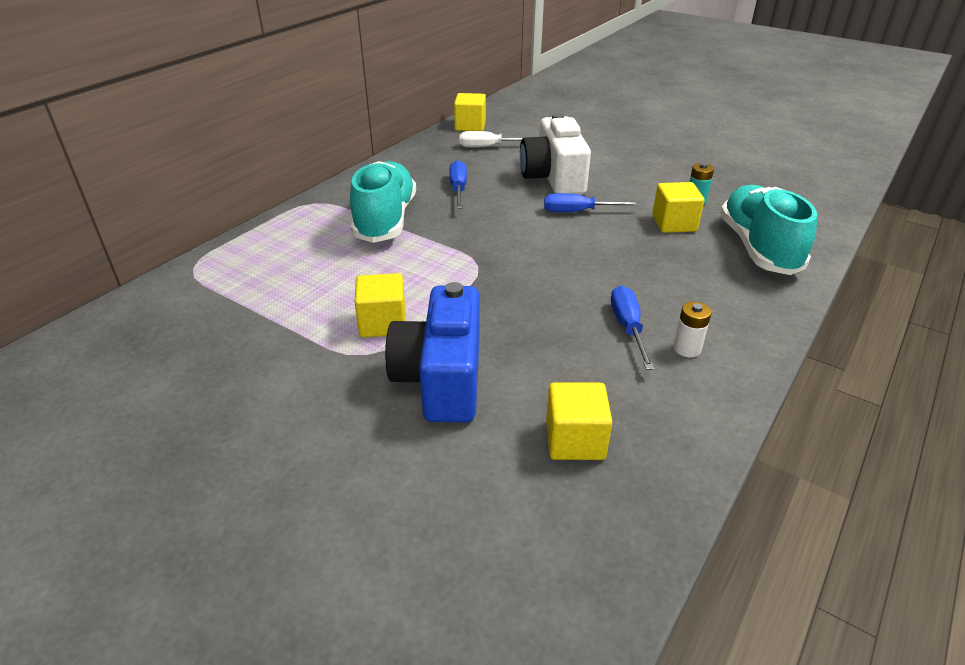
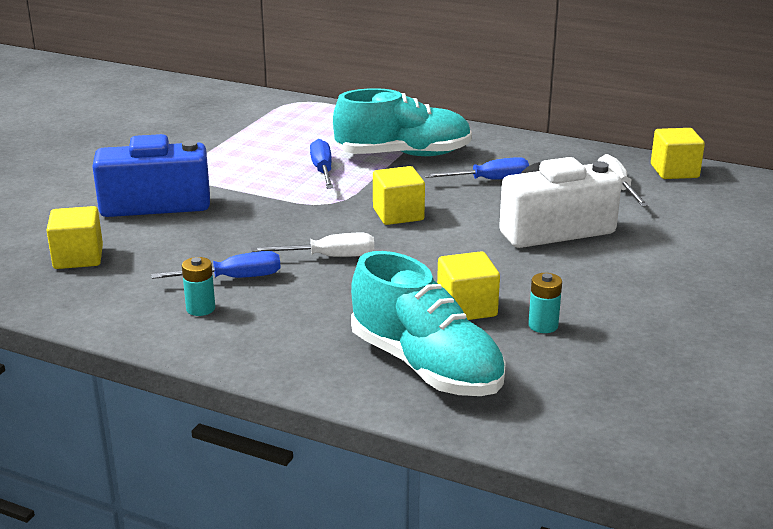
camera: 80 degrees right, 10 degrees down
yellow cube [354,273,406,338] -> yellow cube moved to [373,166,425,225]
blue screwdriver [544,193,641,212] -> blue screwdriver moved to [310,139,334,189]
white battery [673,301,712,357] -> turquoise battery [182,257,215,316]
turquoise shoe [720,185,817,275] -> turquoise shoe turned 60 degrees clockwise [351,251,506,396]
none -> white screwdriver [251,233,374,257]

